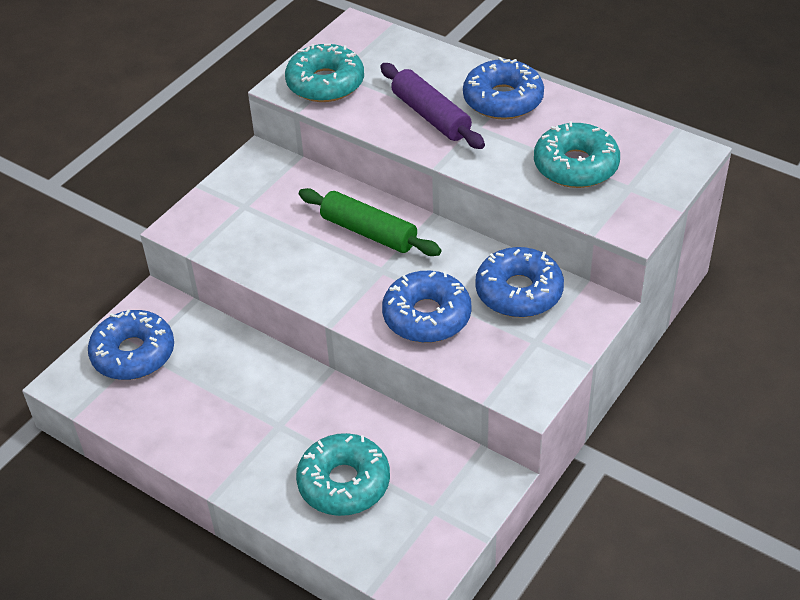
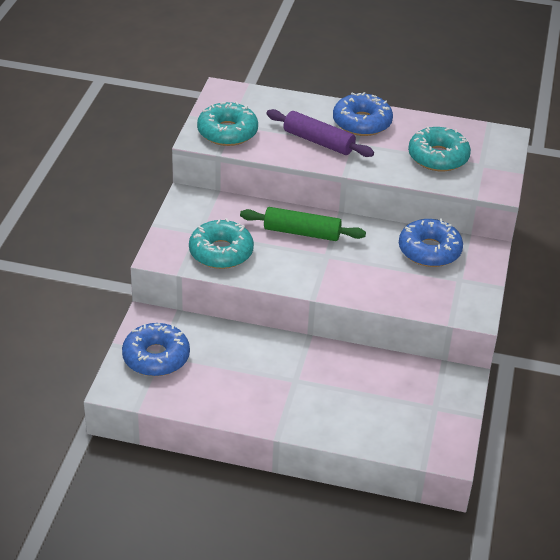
camera: 25 degrees left, 5 degrees down
turquoise donut [296,433,390,516] -> turquoise donut moved to [189,218,254,269]
blue donut [382,271,472,343] -> none

